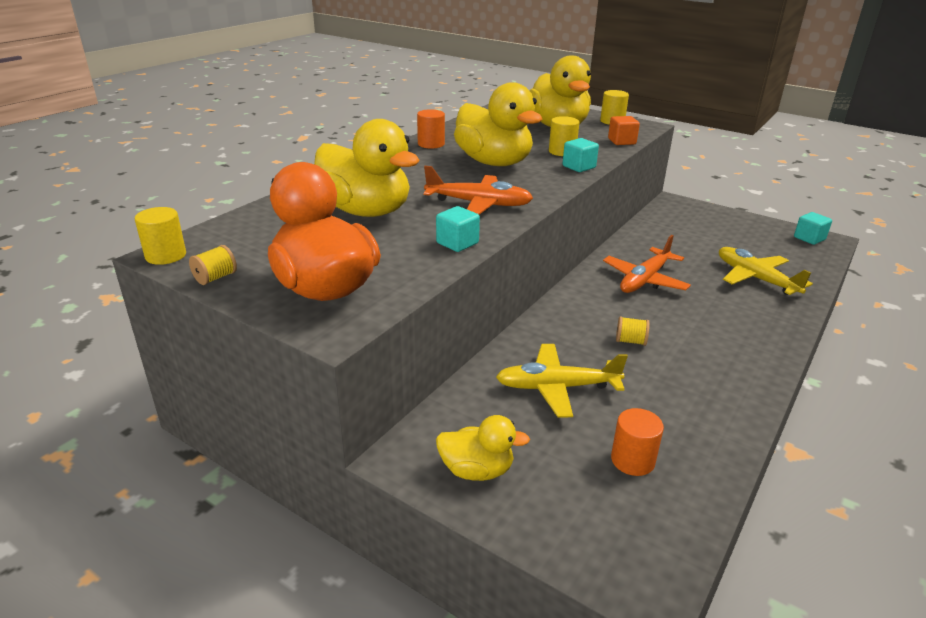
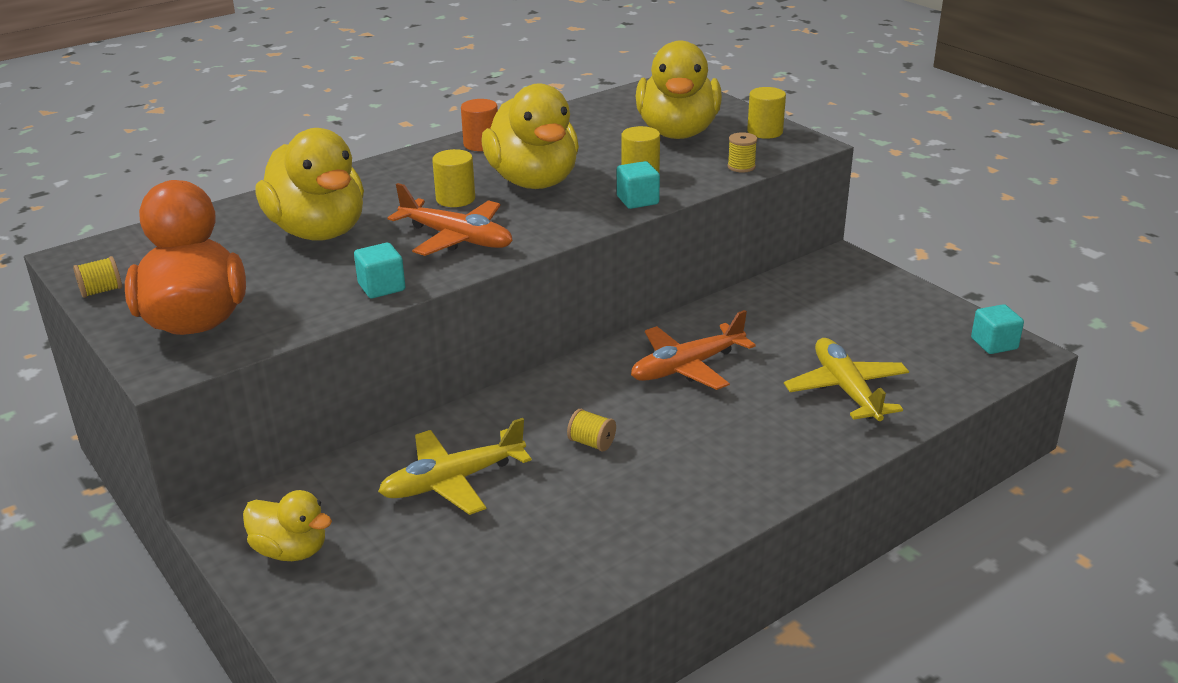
camera: 20 degrees right, 0 degrees up
yellow cylinder [135,207,186,265] -> yellow cylinder moved to [432,149,475,207]
yellow plane [496,344,628,417] -> yellow plane turned 45 degrees counterclockwise [378,418,532,515]
orange cube [608,116,640,145] -> yellow spool [728,132,757,172]
orange cylinder [611,408,664,476] -> none

